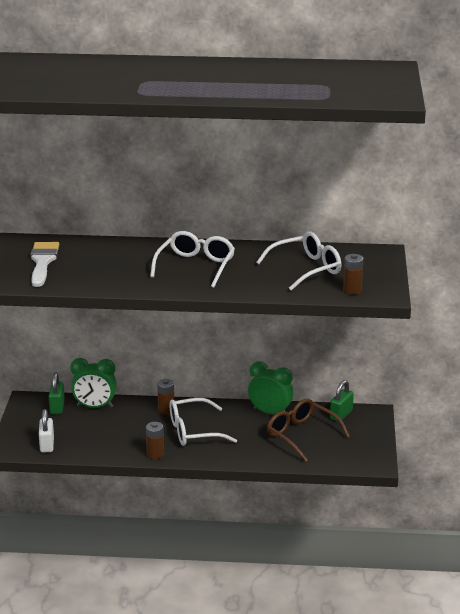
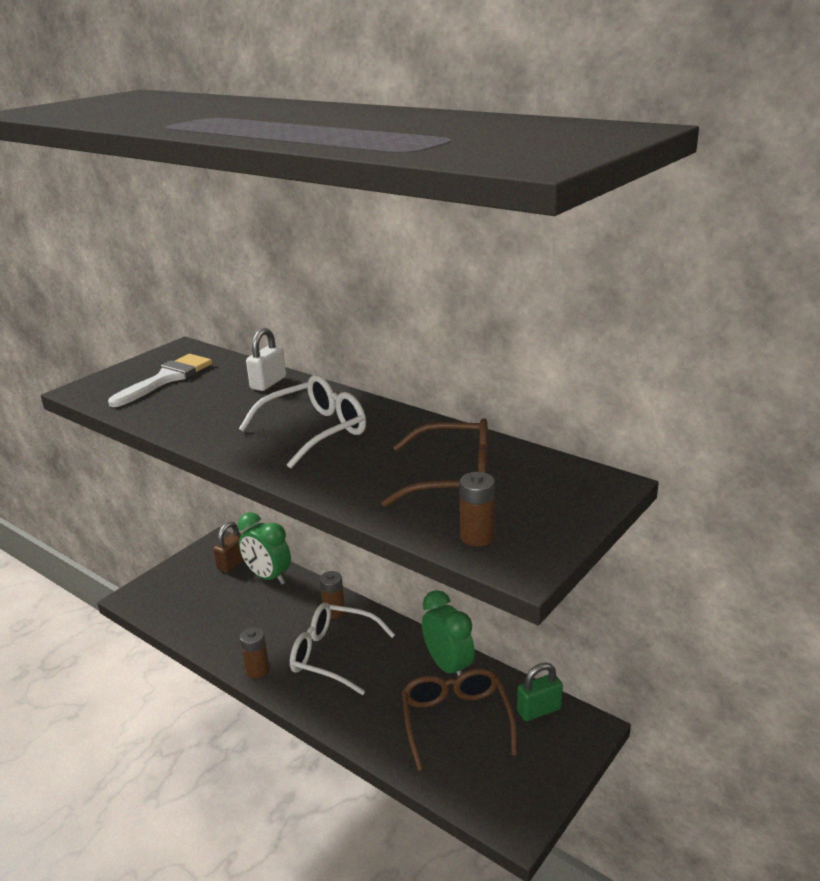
camera: 35 degrees right, 0 degrees up
white padlock [39,409,54,453] -> white padlock moved to [246,328,286,391]
green padlock [49,373,65,414] -> brown padlock [213,522,244,573]
white glasses [256,232,342,291] -> brown glasses [381,418,487,507]

